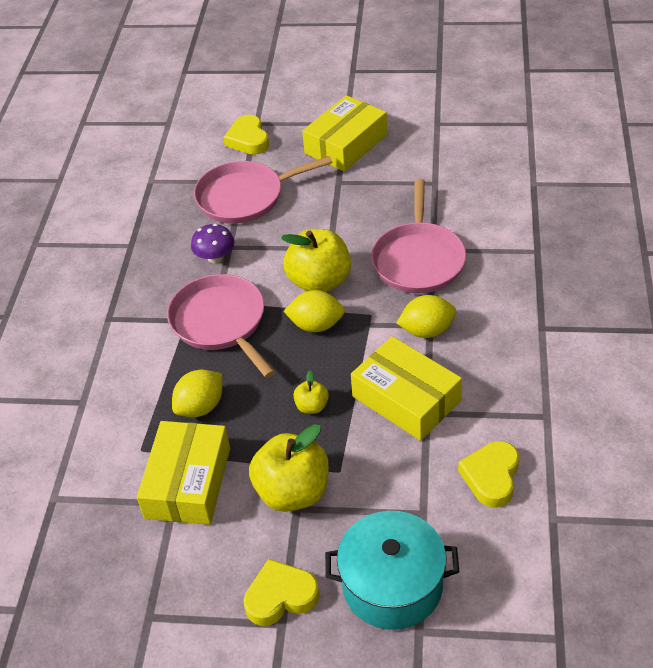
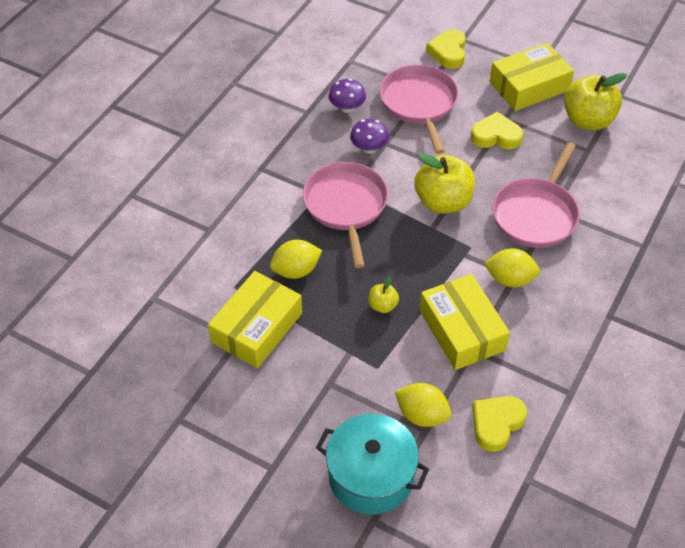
camera: 20 degrees right, 5 degrees up
pink pan [194,156,332,224] -> pink pan turned 75 degrees clockwise [379,65,459,154]
yellow heart [244,559,320,626] -> yellow heart moved to [471,112,523,149]
yellow apple [249,424,329,512] -> yellow apple moved to [564,73,627,130]
yellow lemon [283,290,345,332] -> yellow lemon moved to [395,383,452,427]
none -> purple mushroom [329,79,366,113]

